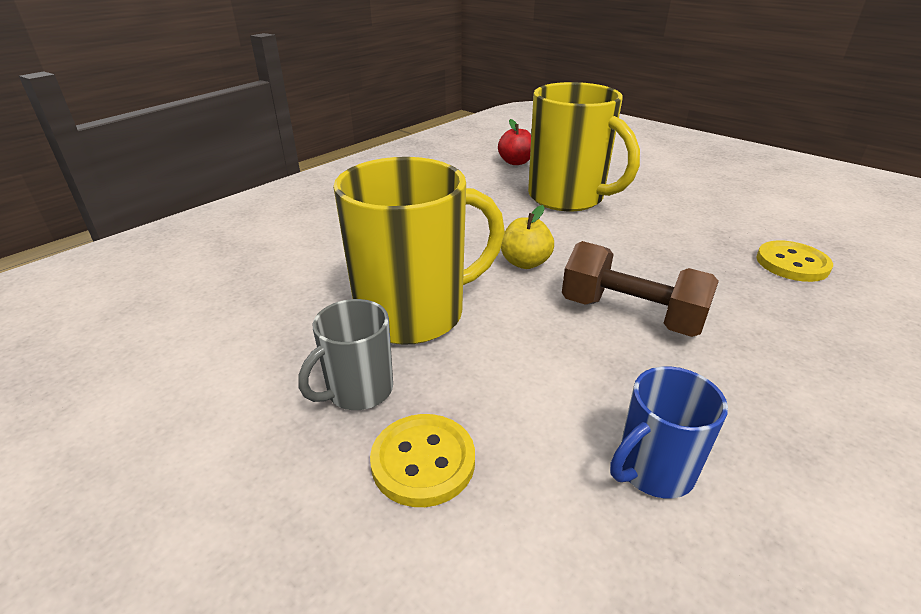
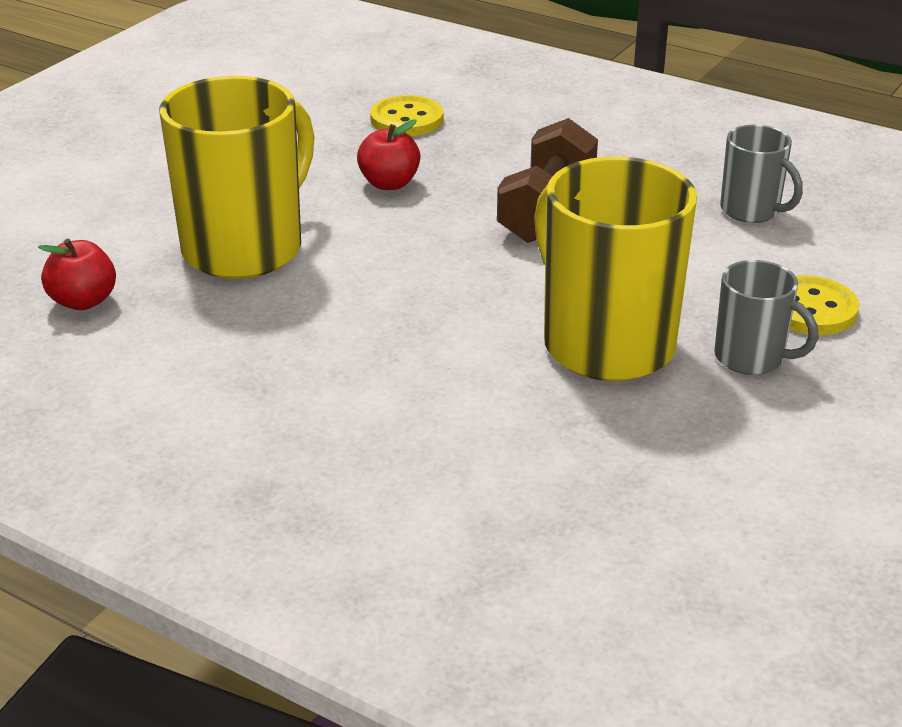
camera: 100 degrees left, 0 degrees up
yellow apple [501,205,554,269] -> none
blue mug [610,366,728,499] -> grey mug [720,125,803,223]
none -> red apple [357,119,420,190]

